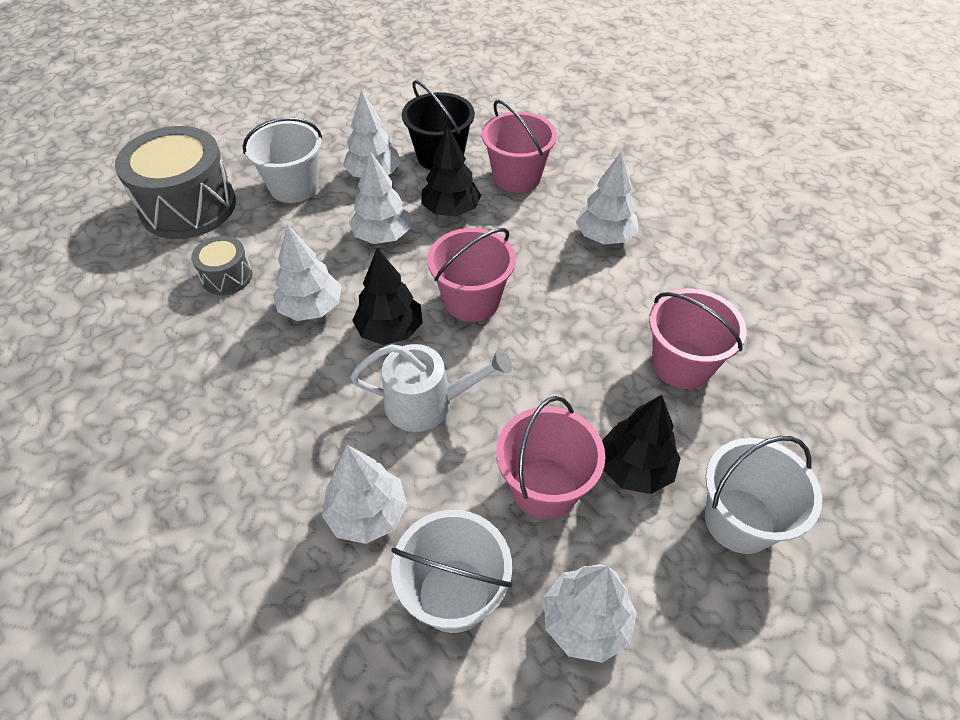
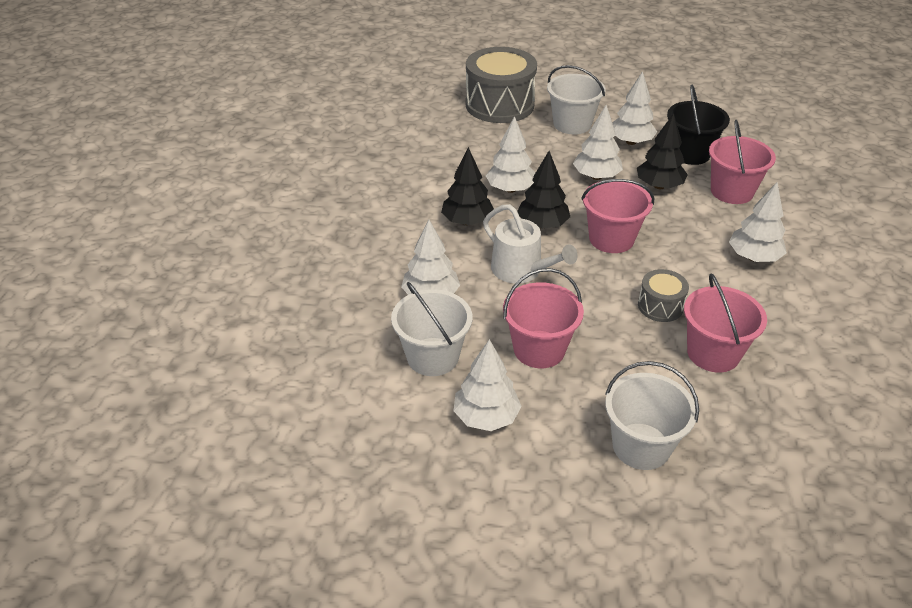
camera: 45 degrees right, 10 degrees down
grey drum [191,236,252,295] -> grey drum moved to [638,269,689,322]
black tree [602,395,681,494] -> black tree moved to [441,147,494,225]

